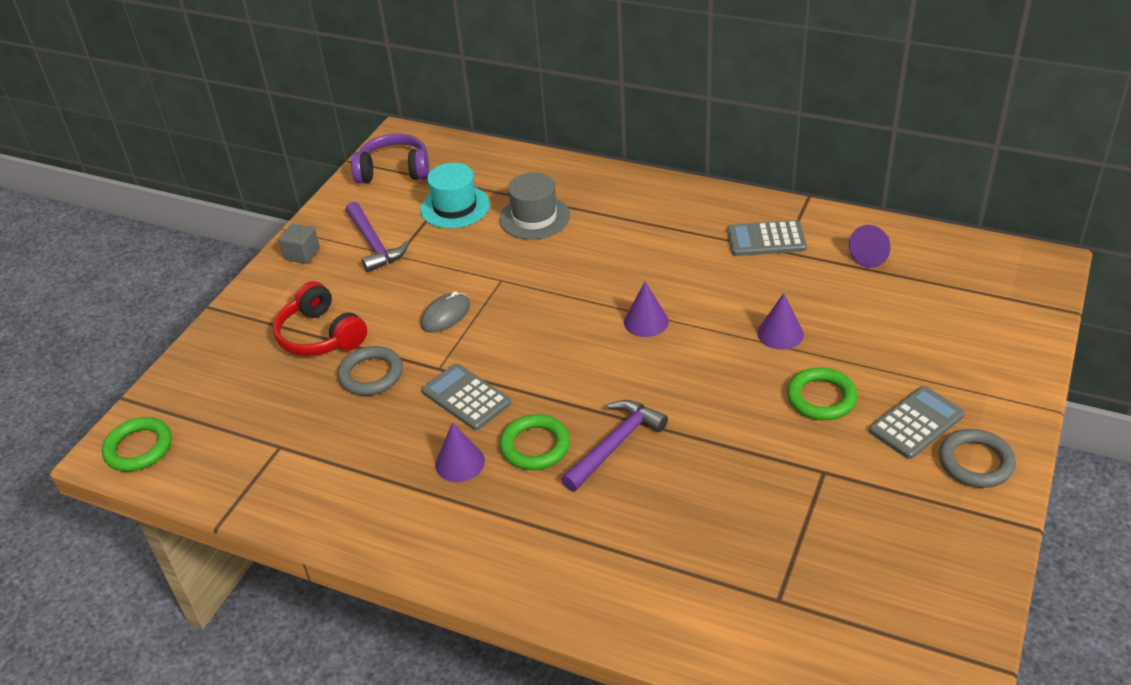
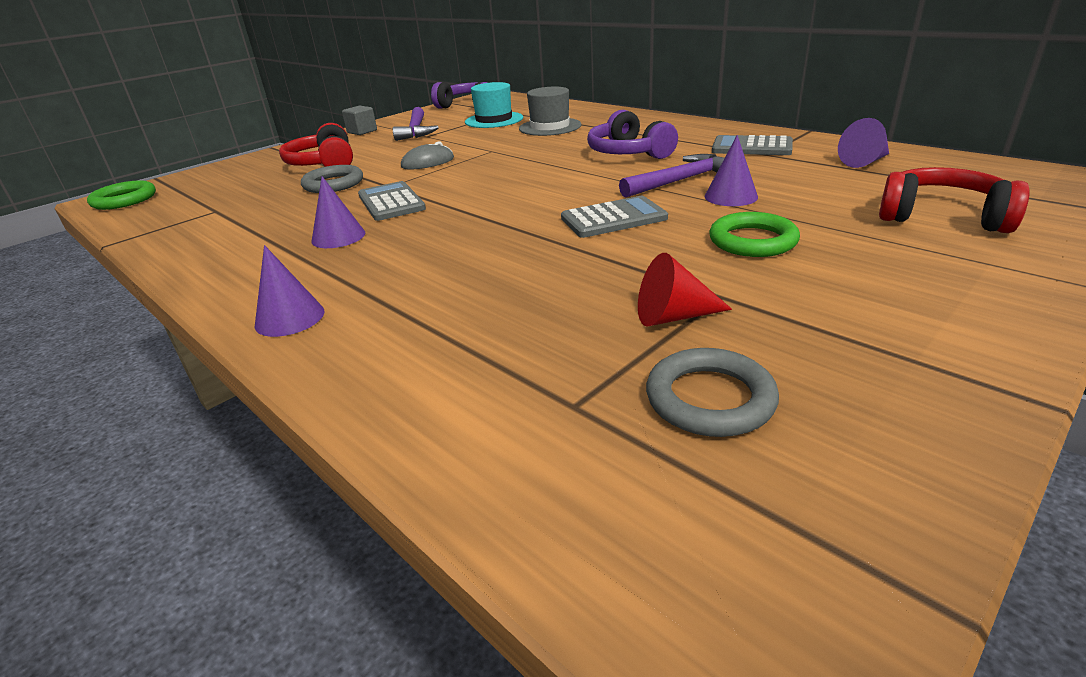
camera: 20 degrees right, 10 degrees down
green ring [500,414,570,470] -> none
purple hammer [561,400,668,492] -> purple hammer moved to [619,154,724,198]
purple cone [624,281,669,337] -> purple cone moved to [254,245,325,337]
grey calculator [869,386,965,459] -> grey calculator moved to [561,196,668,238]
grey ring [939,429,1016,488] -> grey ring moved to [646,348,779,437]
none -> purple headphones [587,110,678,159]
none -> red cone [638,253,732,327]
none -> red headphones [879,167,1030,233]

